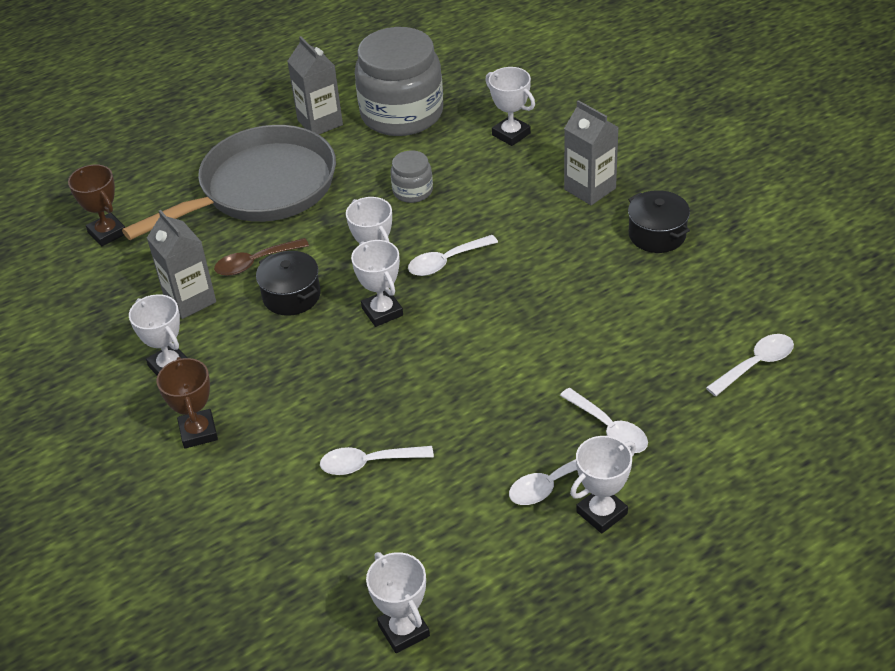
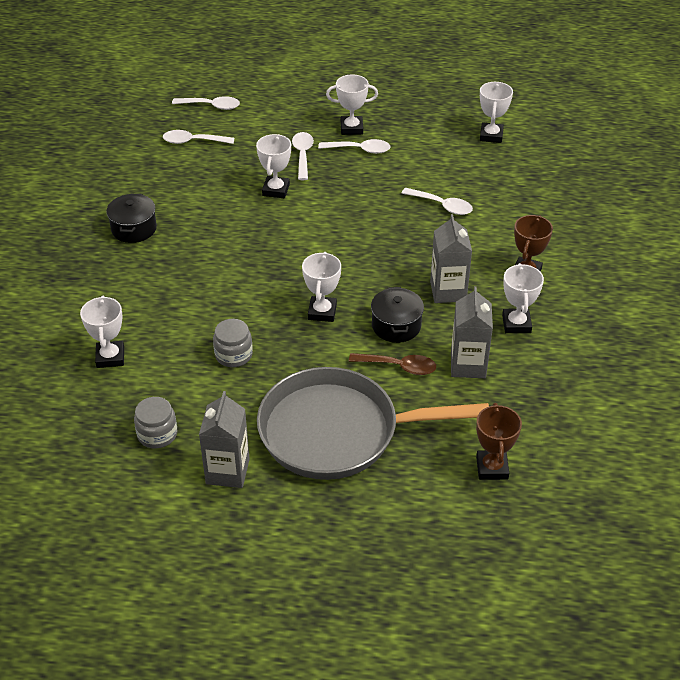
camera: 145 degrees left, 0 degrees up
white trophy [351,240,403,327] -> white trophy moved to [256,134,291,198]
grey jar [355,27,443,136] -> grey jar [134,397,177,449], size x0.45
white spoon [408,235,498,276] -> white spoon moved to [172,96,240,110]
grey carton [564,100,619,205] -> grey carton moved to [430,214,472,303]

